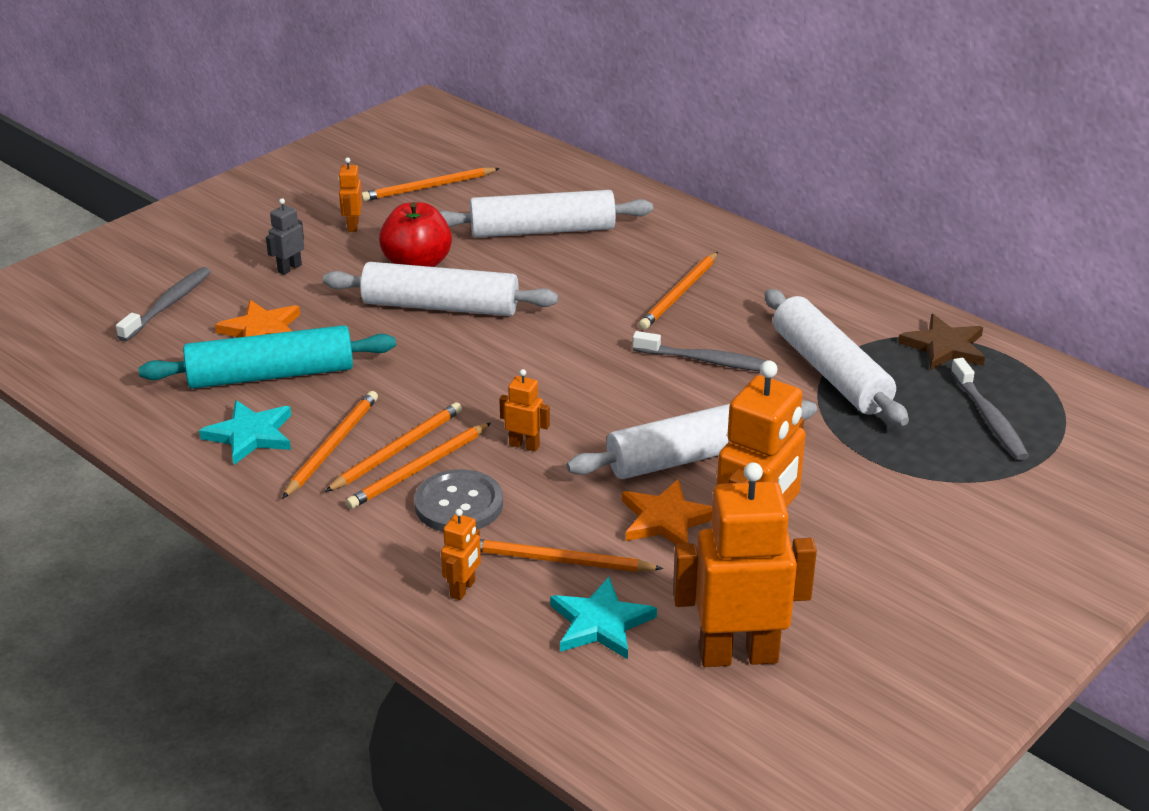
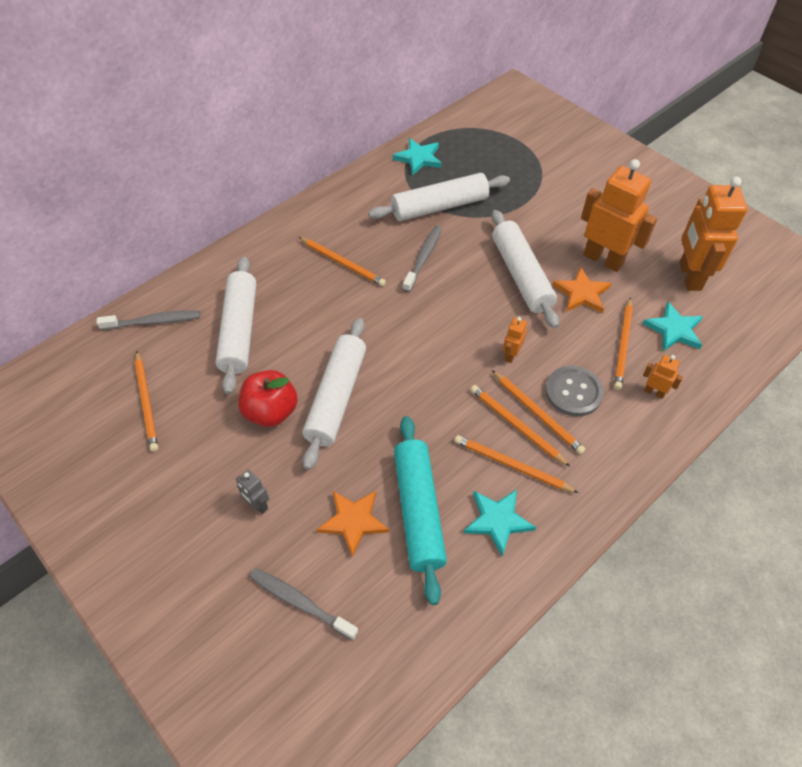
camera: 85 degrees left, 20 degrees up
orange robot [338,157,363,232] -> none
brown star [898,314,985,370] -> turquoise star [393,138,442,175]
grey toothbrush [951,358,1029,460] -> grey toothbrush moved to [96,311,200,330]

